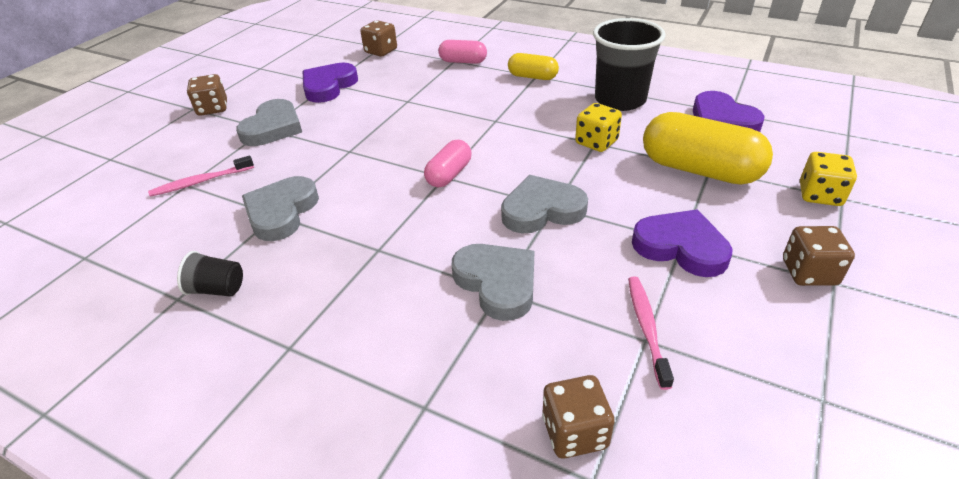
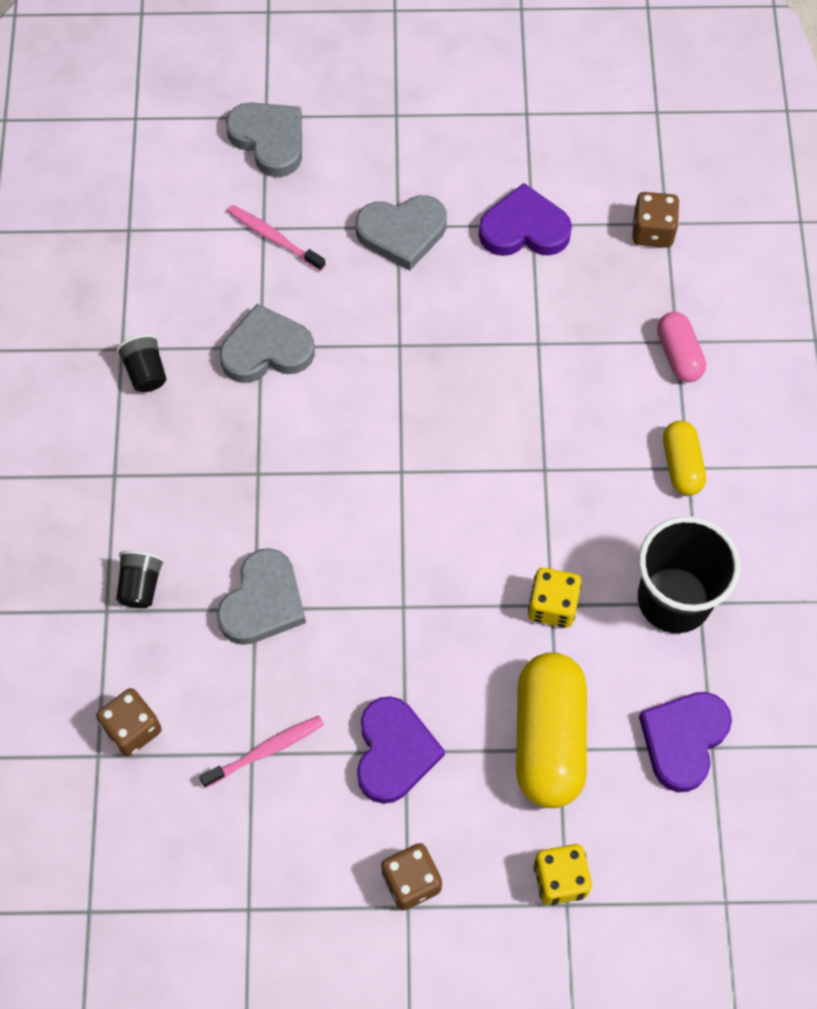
camera: 60 degrees right, 25 degrees up
brown dice [187,74,227,116] -> none
pink capsule [424,140,472,188] -> none
grey heart [501,175,588,233] -> grey heart moved to [226,102,302,177]
none -> black cup [116,551,165,608]

